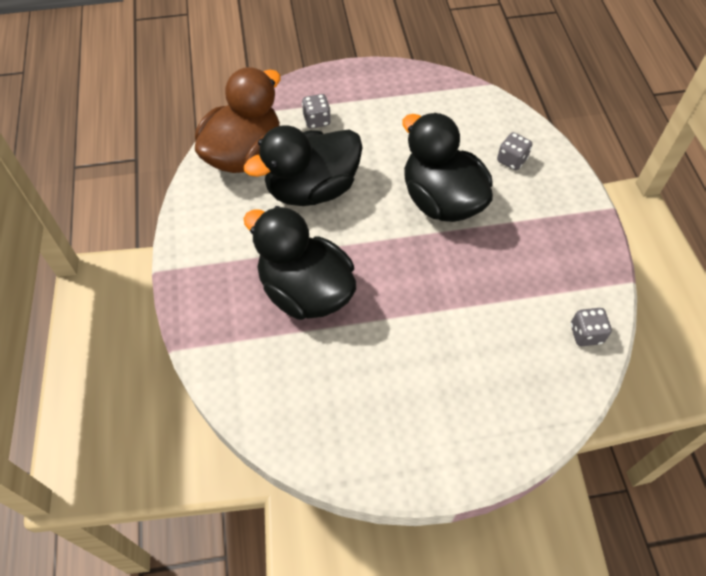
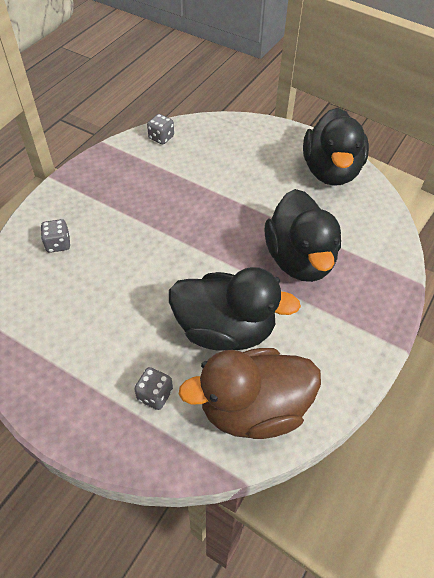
camera: 140 degrees left, 5 degrees down
black duck [403,113,493,222] -> black duck moved to [303,108,369,186]

